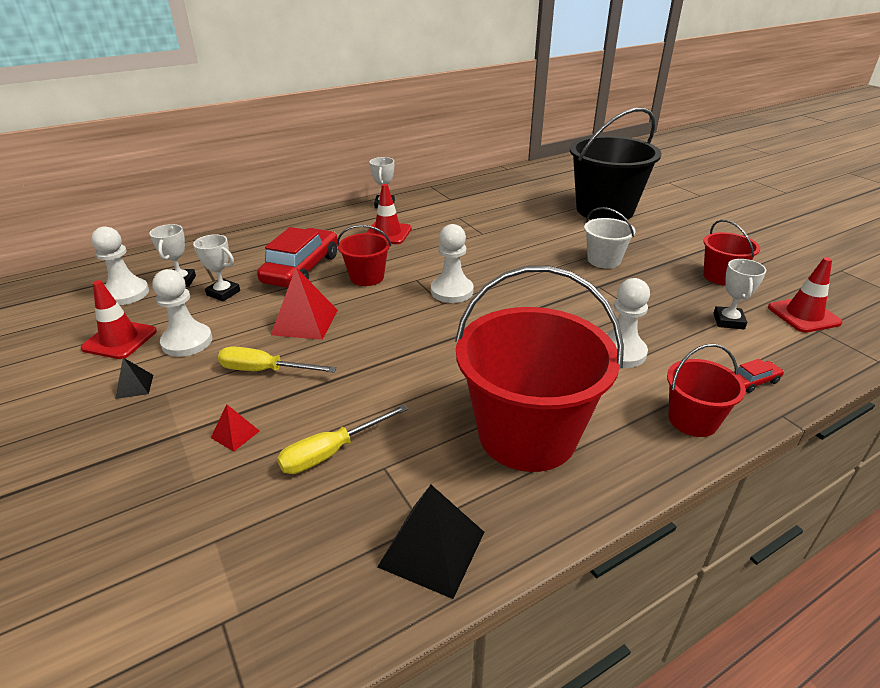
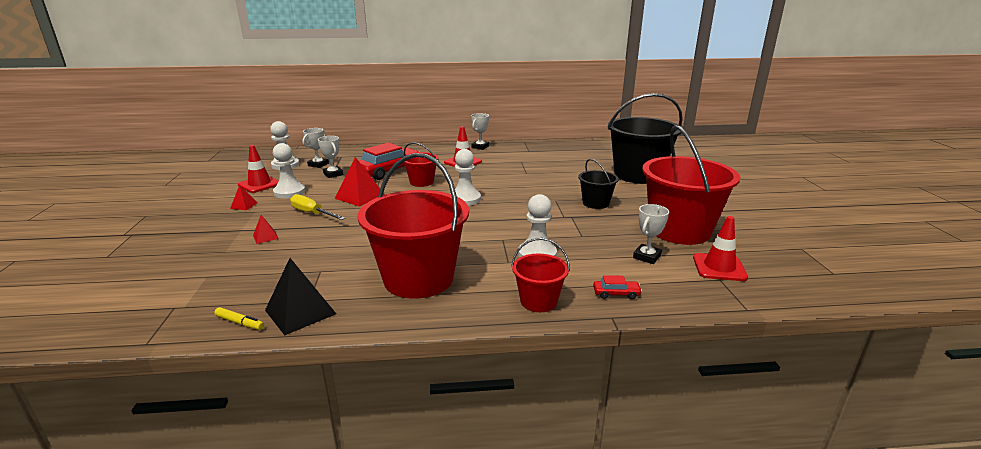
camera: 25 degrees right, 10 degrees down
black pyramid [115,358,153,399] -> red pyramid [230,185,258,210]
yellow screwdriver [277,405,408,474] -> none
white bucket [584,207,636,269] -> black bucket [578,159,619,209]
red bucket [703,220,760,286] -> red bucket [642,125,740,245], size x2.02
none -> yellow marker [214,307,264,330]

